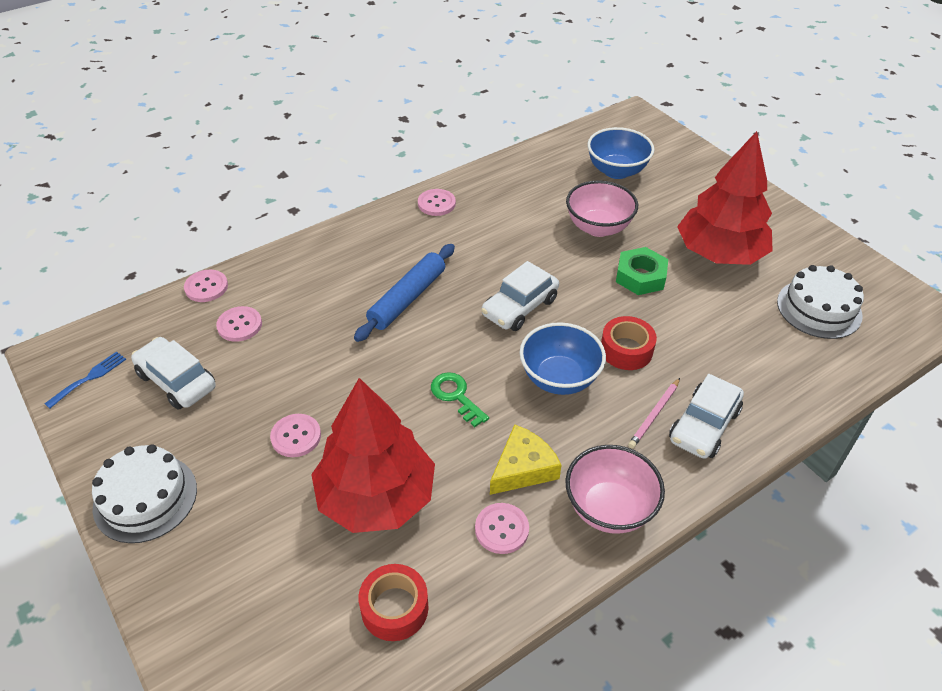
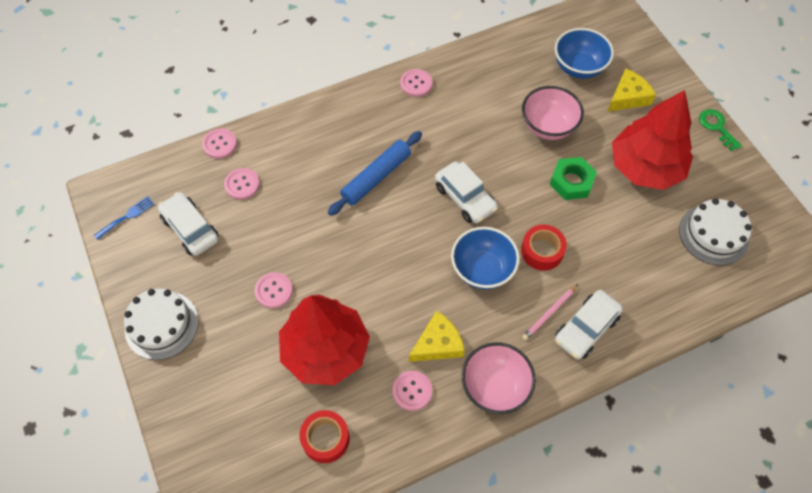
camera: 10 degrees right, 15 degrees up
green key [431,372,489,427] -> green key moved to [699,109,742,151]
white car [481,261,559,331] -> white car turned 90 degrees counterclockwise [435,162,498,223]
none -> yellow cheese [607,68,656,112]

